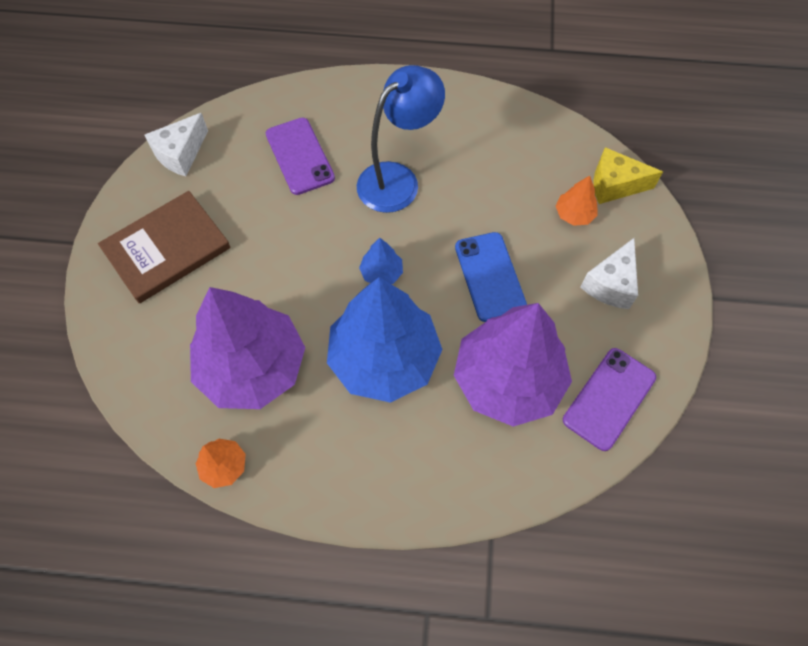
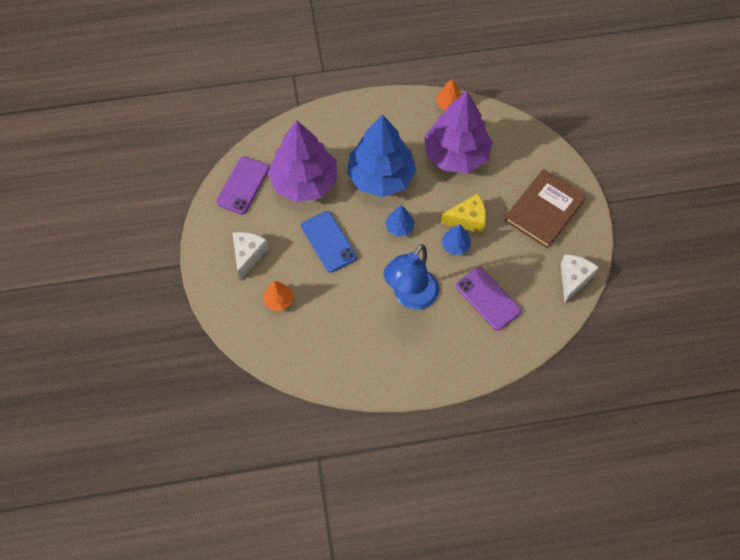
camera: 165 degrees right, 0 degrees up
yellow cheese [594,147,663,204] -> yellow cheese moved to [441,193,486,233]
none -> blue tree [441,224,471,255]

